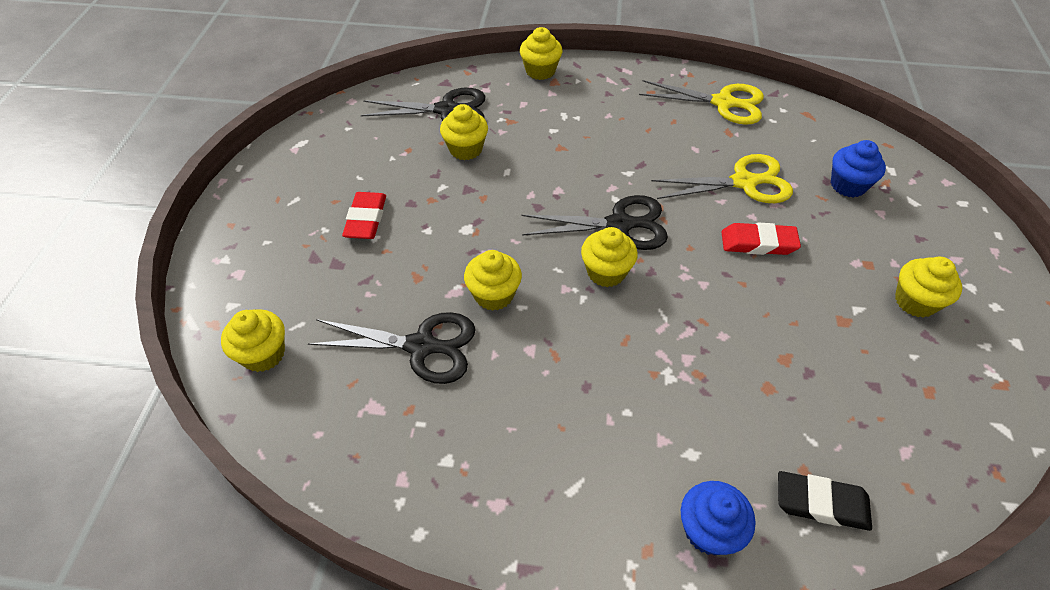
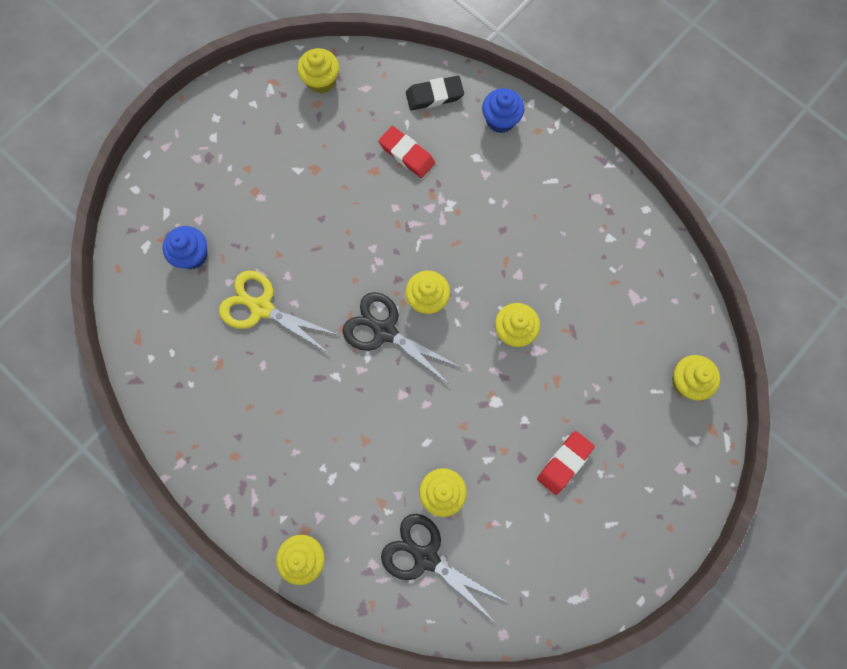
camera: 145 degrees left, 25 degrees up
black scissors [308,312,476,384] -> none
yellow scissors [639,80,764,125] -> none
red eraser [721,223,801,255] -> red eraser moved to [378,126,435,178]
black eraser [778,471,872,531] -> black eraser turned 60 degrees counterclockwise [406,75,464,110]
yellow cupcake [895,257,962,318] -> yellow cupcake moved to [298,48,339,93]

